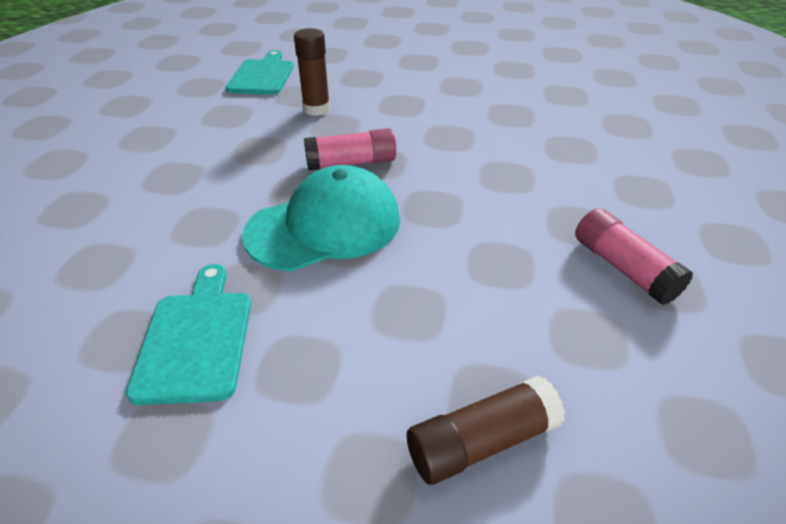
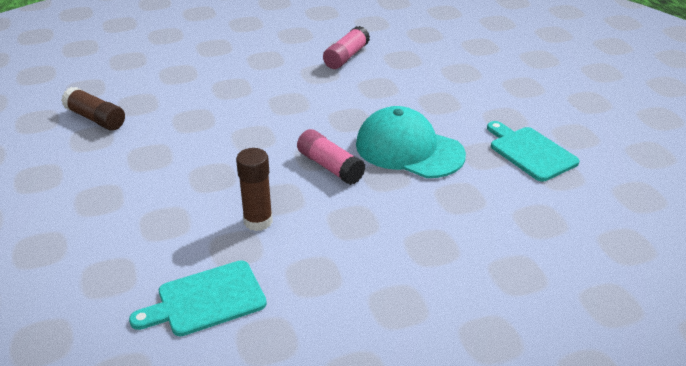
camera: 120 degrees left, 5 degrees down
turquoise cutting board [126,264,251,405] -> turquoise cutting board turned 90 degrees clockwise [487,121,580,182]
brown glue stick [407,375,565,485] -> brown glue stick moved to [61,87,125,131]

